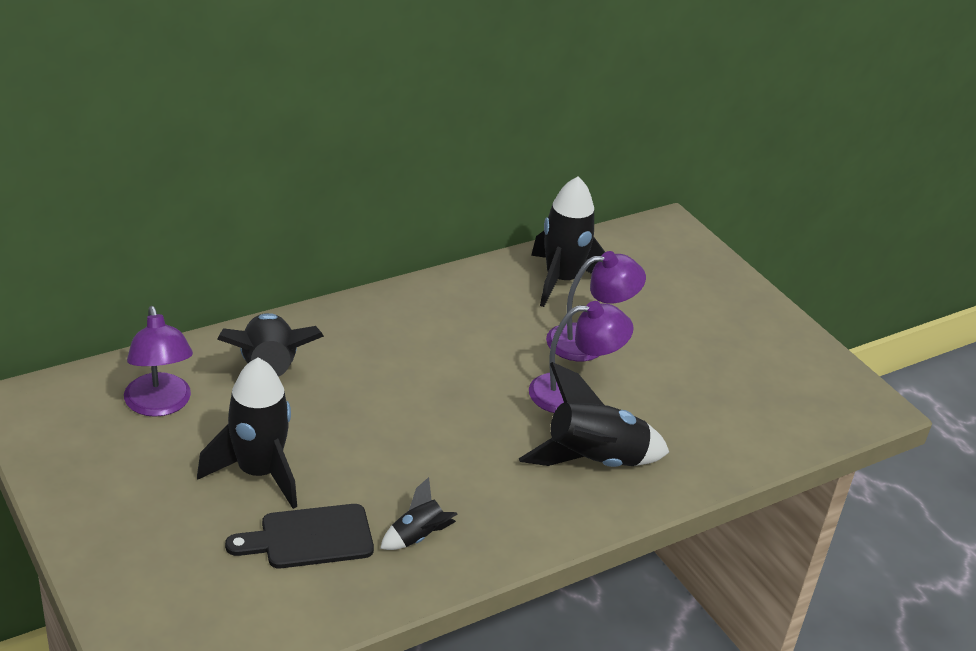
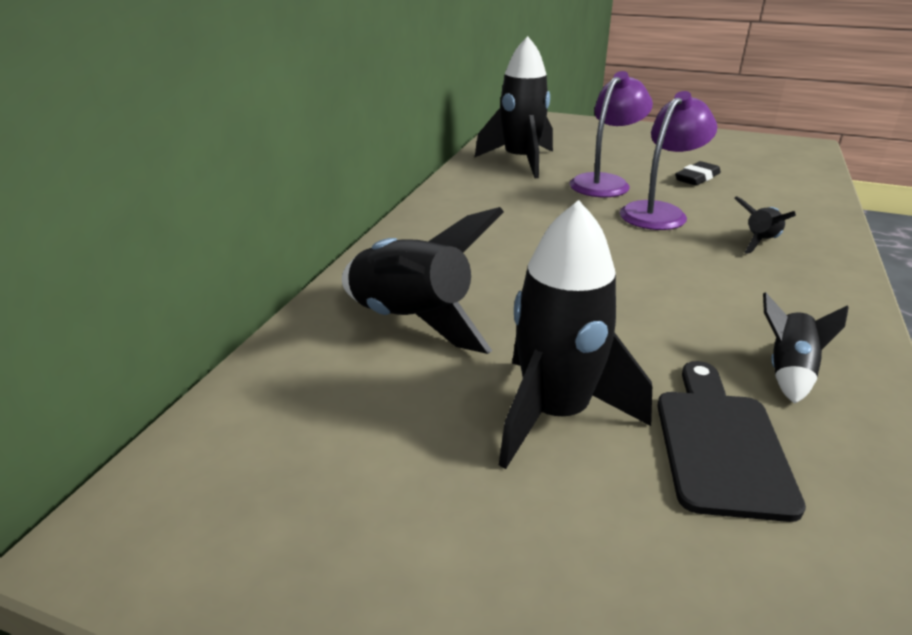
camera: 35 degrees left, 5 degrees down
purple lamp [124,306,193,417] -> none
black cutting board [225,504,374,568] -> black cutting board turned 150 degrees clockwise [657,361,806,522]
black rocket [519,362,669,467] -> black rocket [734,196,796,254], size x0.51
none -> black eraser [675,161,721,186]

